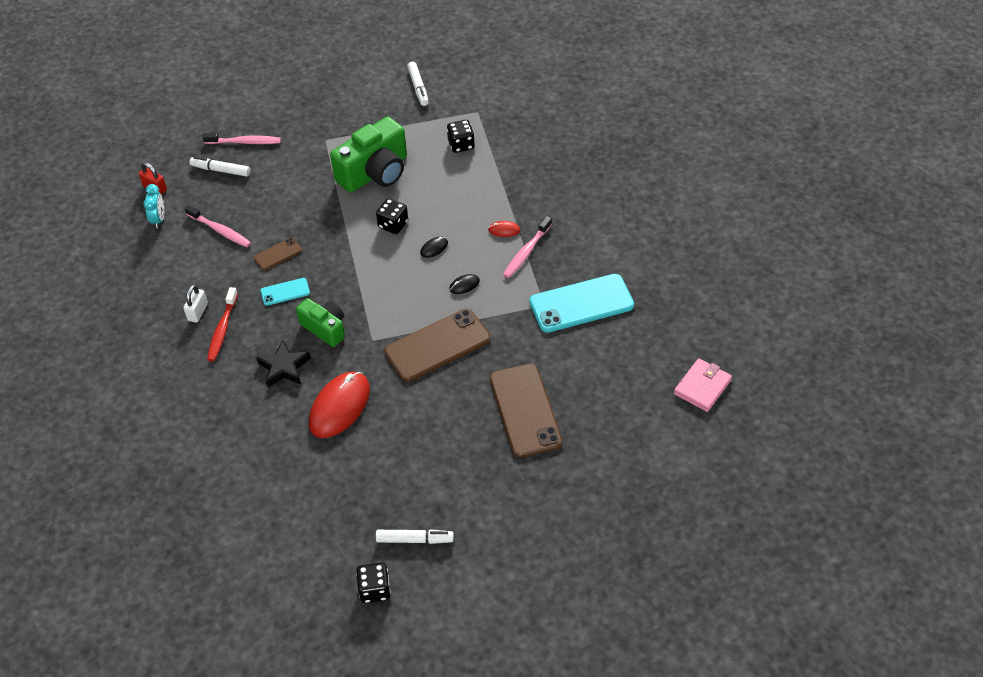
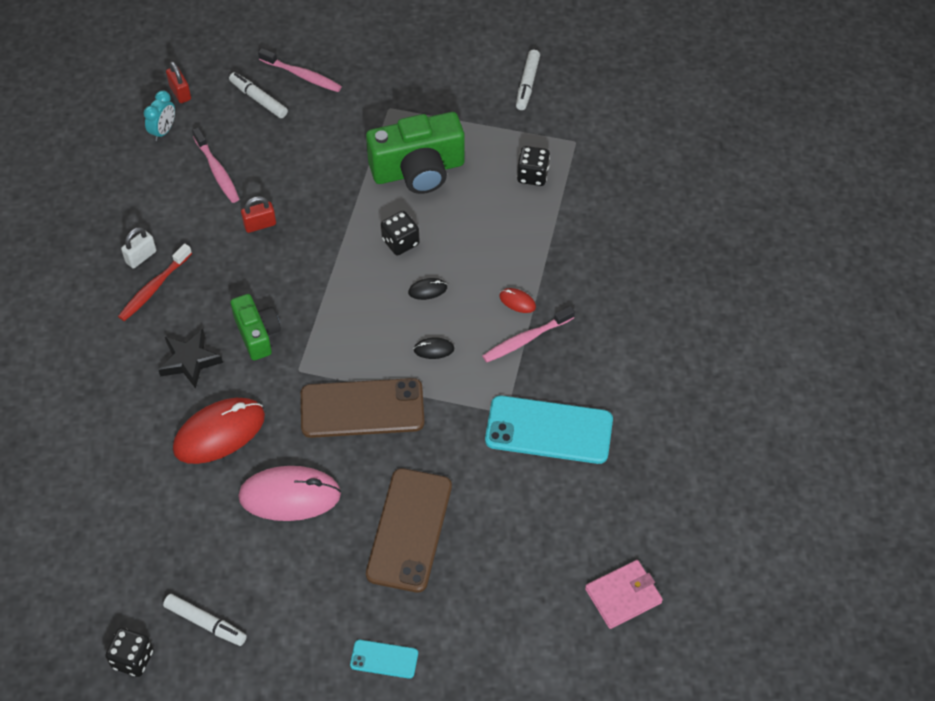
camera: 25 degrees right, 5 degrees up
brown phone [254,237,302,270] -> red padlock [241,196,276,233]
turquoise phone [261,278,310,306] -> turquoise phone moved to [350,640,418,679]
none -> pink mouse [238,466,341,521]

